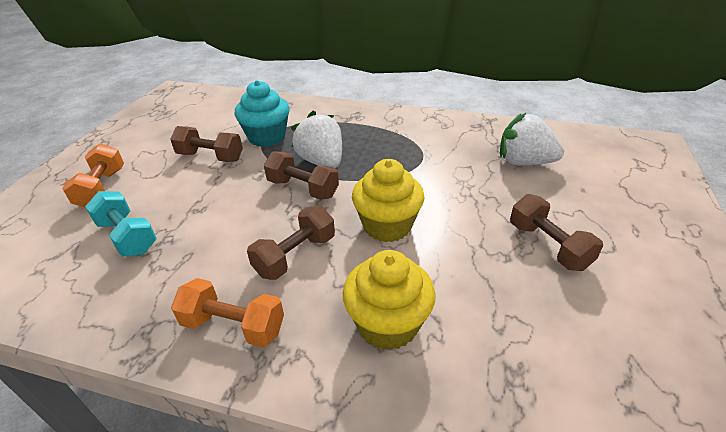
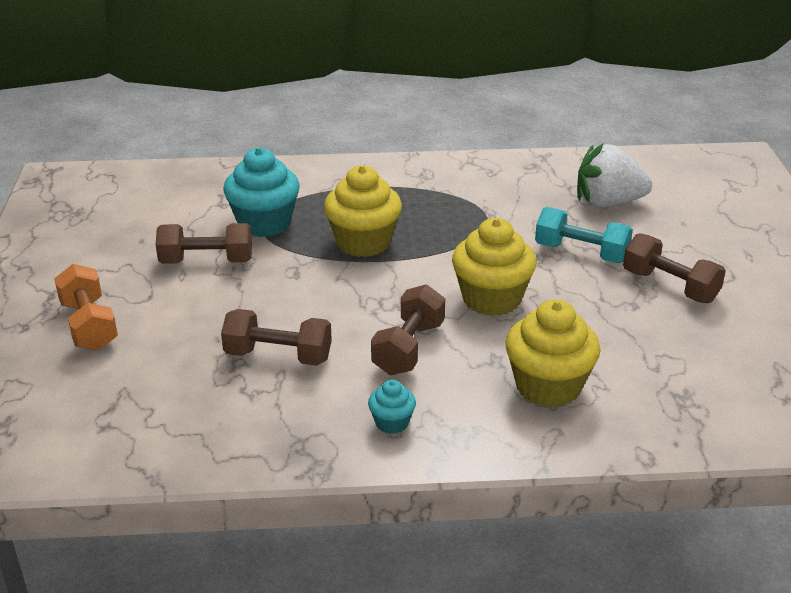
camera: 20 degrees left, 5 degrees down
turquoise dumbbell [85,191,157,257] -> turquoise dumbbell moved to [535,207,633,263]
orange dumbbell [171,278,284,347] -> turquoise cupcake [368,379,416,434]
brown dumbbell [264,152,339,200] -> brown dumbbell moved to [221,309,332,366]
white strawberry [291,111,342,168] -> yellow cupcake [324,165,402,257]

